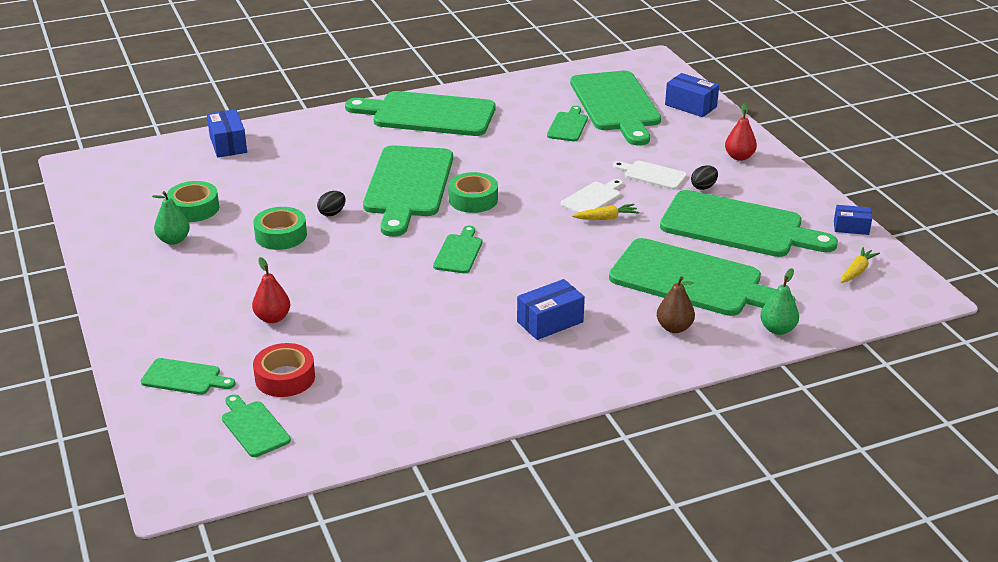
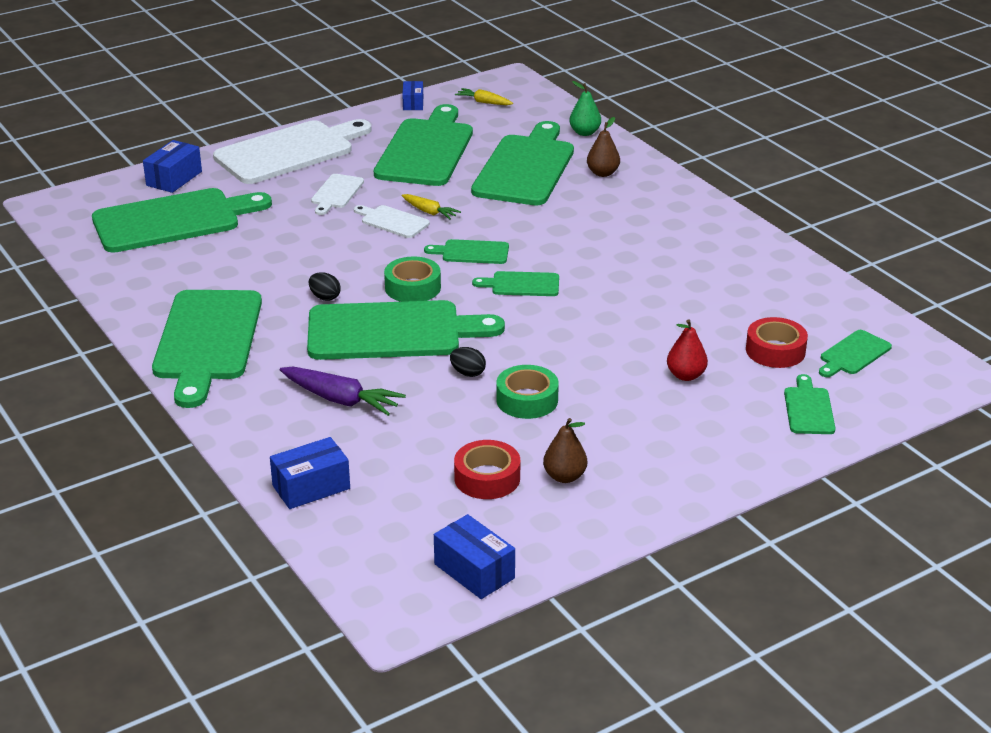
camera: 100 degrees left, 0 degrees up
green pear [152,191,190,245] -> brown pear [543,418,587,483]
green tape [167,181,219,222] -> red tape [454,440,520,499]
blue box [517,279,585,340] -> blue box moved to [434,514,515,599]
green cutting board [547,106,588,142] -> green cutting board moved to [424,239,509,264]
yellow carrot [572,204,639,220] -> yellow carrot turned 150 degrees clockwise [402,194,461,220]
black egg [691,165,718,190] -> black egg moved to [309,272,340,301]
red pear [725,103,757,161] -> white cutting board [213,119,371,184]
none -> purple carrot [280,367,406,416]

